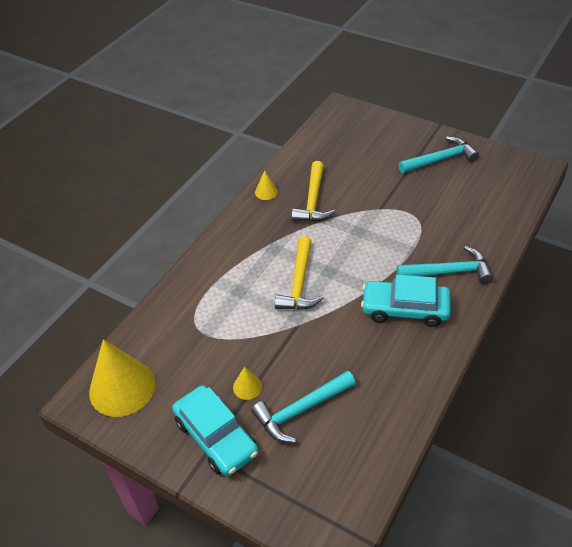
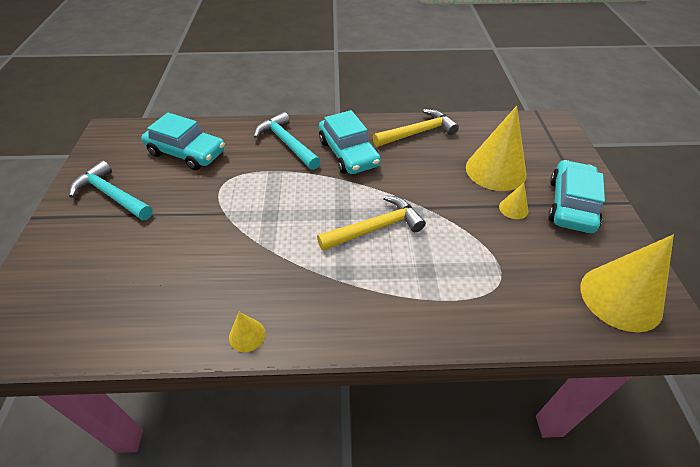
camera: 125 degrees left, 0 degrees up
turquoise hammer [251,371,356,443] -> yellow cone [466,106,527,191]
yellow hammer [291,161,336,222] -> yellow hammer moved to [373,109,459,147]
none -> turquoise car [141,113,225,170]

